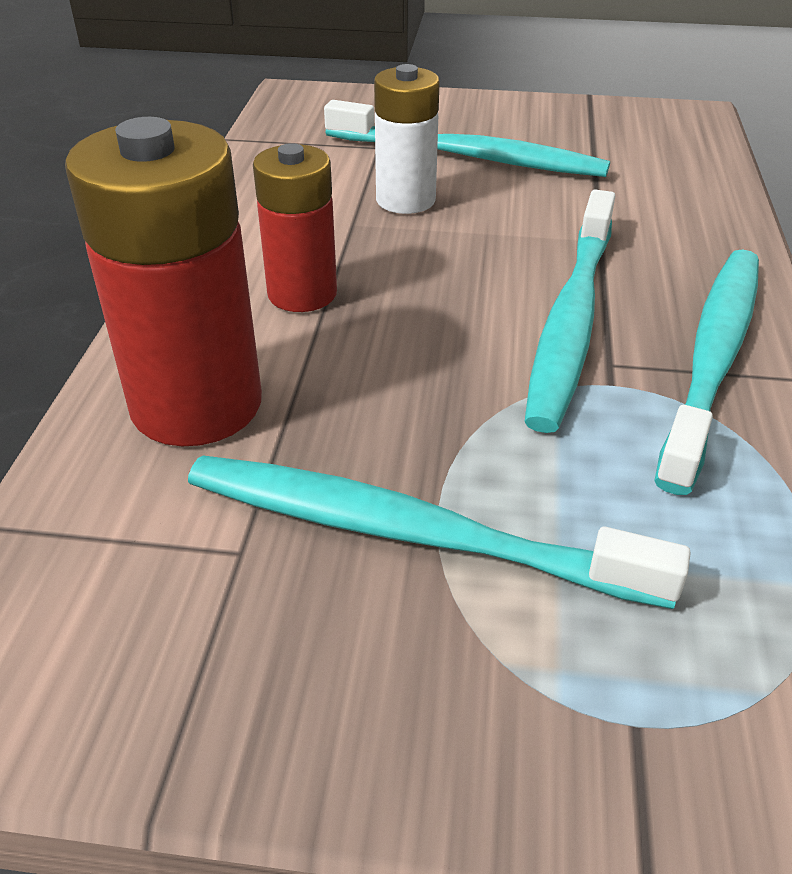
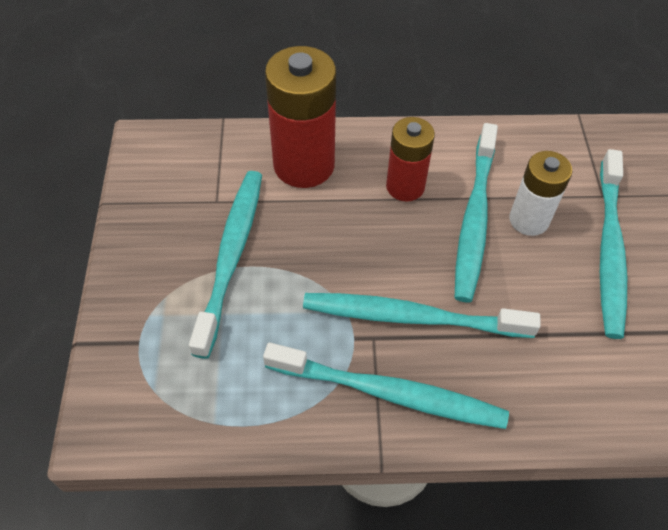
camera: 80 degrees right, 15 degrees up
none -> turquoise toothbrush [455,123,498,302]

